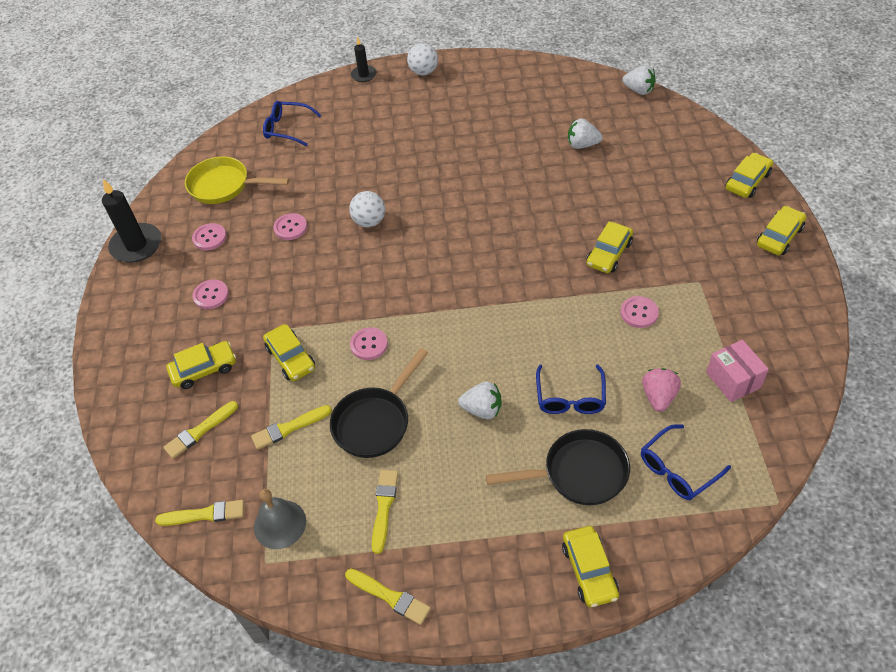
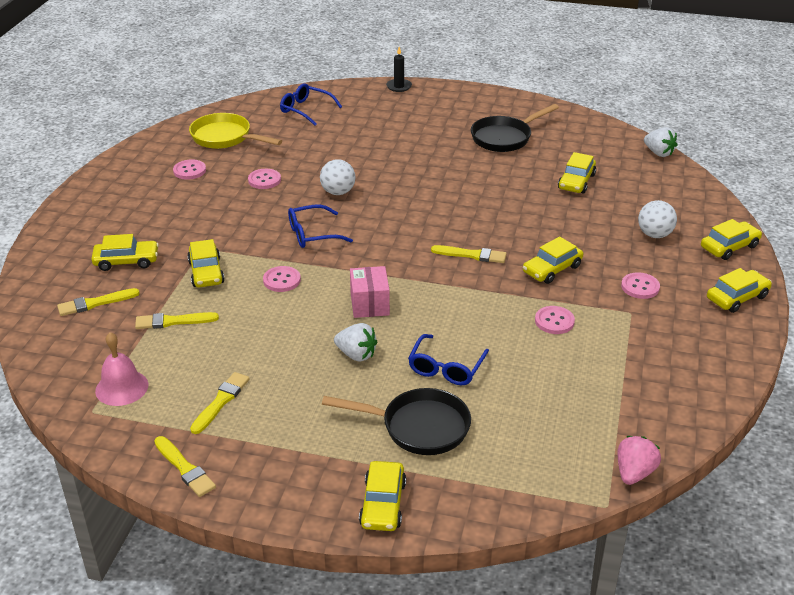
camera: 15 degrees right, 15 degrees down
black candle [102,179,161,263] -> none
yellow brush [155,500,244,526] -> yellow brush moved to [431,245,507,263]
pink button [192,280,229,309] -> pink button moved to [621,272,660,299]
grey bell [254,489,306,549] -> pink bell [95,332,148,406]
black pan [330,348,428,458] -> black pan moved to [471,104,559,152]
white ball [407,43,438,75] -> white ball moved to [638,200,677,238]
white strawberry [568,119,603,149] -> yellow car [558,152,596,194]
blue glasses [641,424,731,500] -> blue glasses moved to [288,204,353,248]
pink strawberry [642,368,681,412] -> pink strawberry moved to [618,436,661,485]
pink box [706,340,769,402] -> pink box moved to [350,266,390,318]

